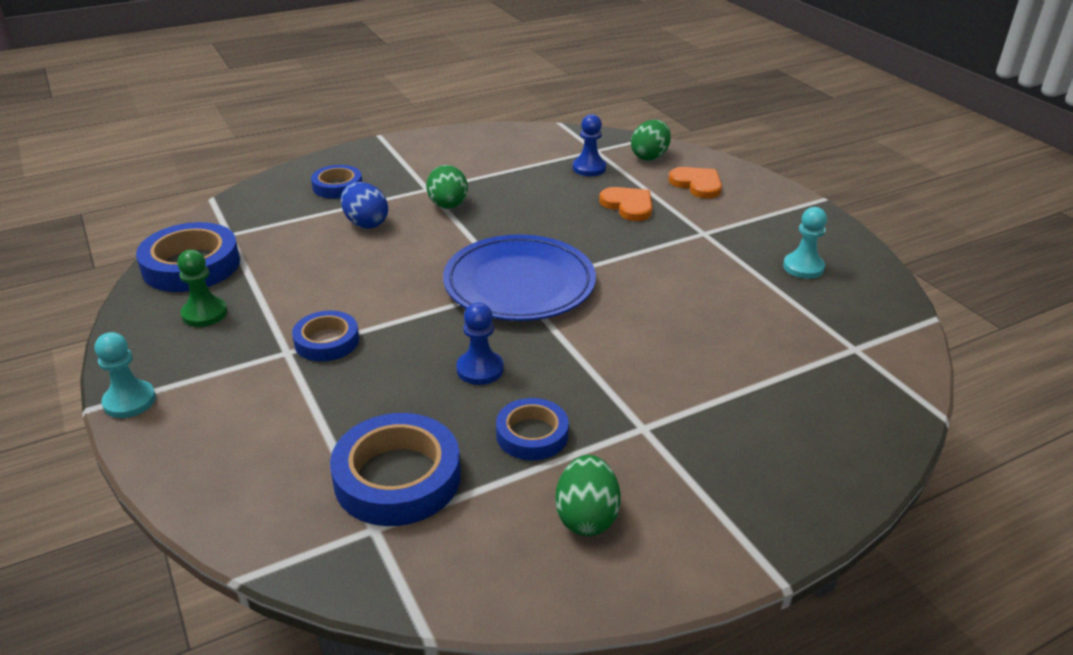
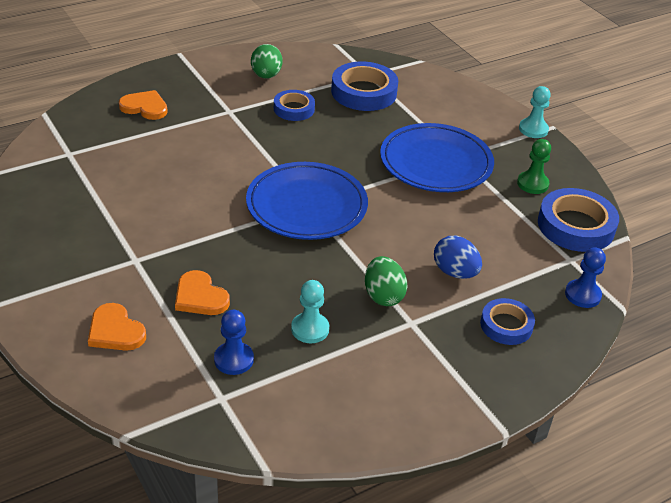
camera: 175 degrees right, 5 degrees up
blue tape [292,311,359,362] -> blue plate [380,123,494,192]
blue pawn [456,303,504,385] -> blue pawn moved to [565,247,606,308]
green egg [631,120,671,161] -> none
turquoise pawn [783,207,827,279] -> turquoise pawn moved to [291,280,329,343]
none -> orange heart [119,90,168,120]

